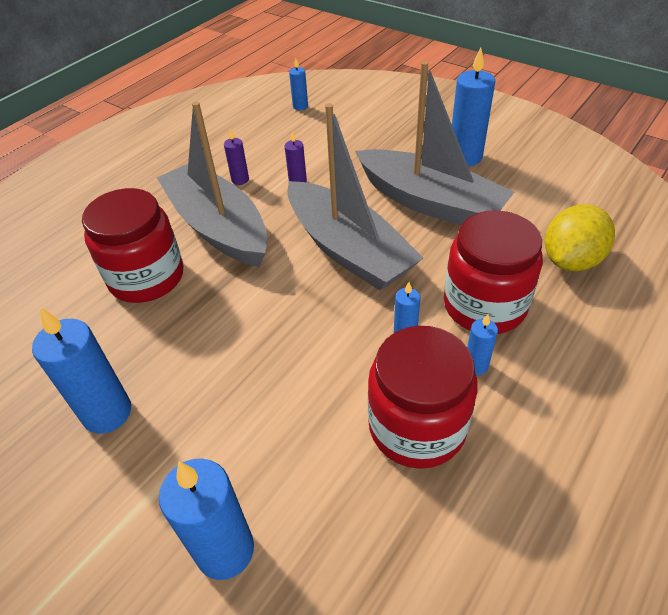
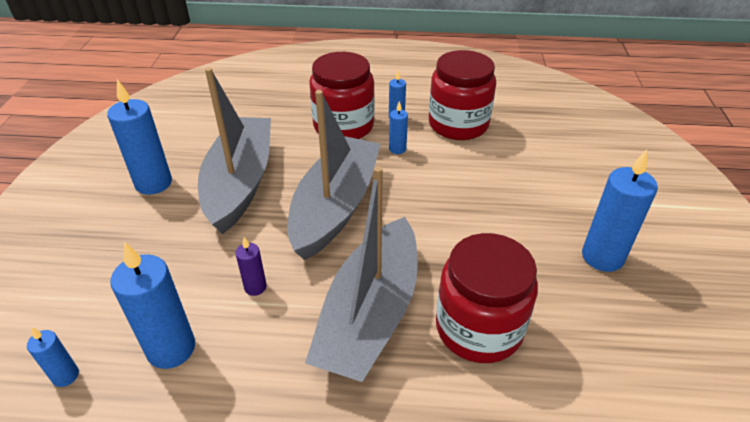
camera: 125 degrees left, 5 degrees down
blue candle [159,458,254,580] -> blue candle moved to [111,241,195,369]
purple candle [224,129,249,185] -> none
yellow lemon [545,204,615,271] -> none

